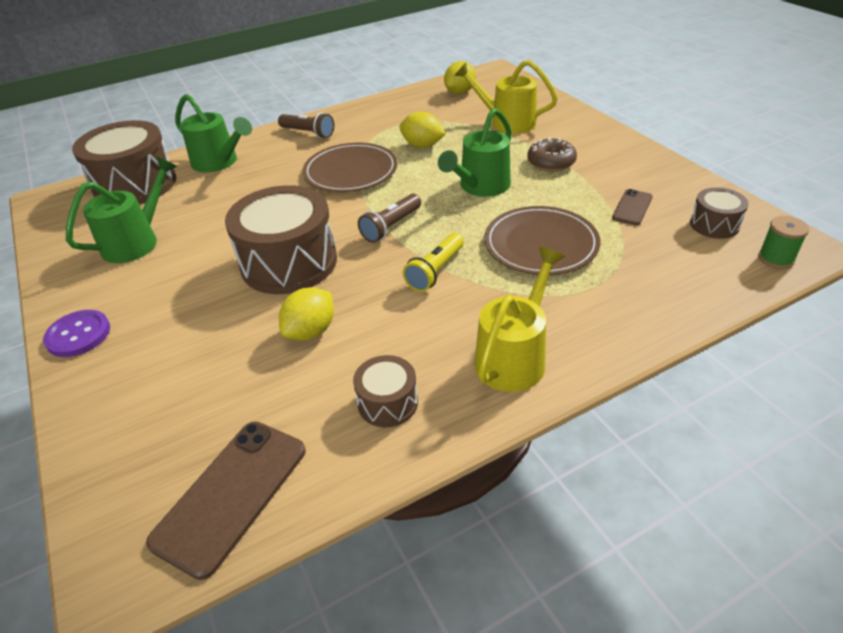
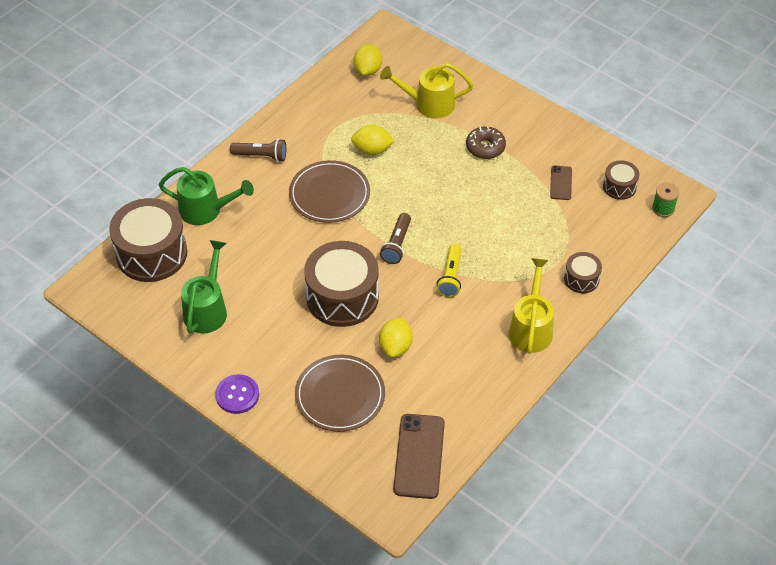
camera: 25 degrees left, 10 degrees up
brown drum [353,355,418,427] -> brown drum moved to [564,252,602,293]
green watering can [438,108,512,197] -> none
brown plate [484,206,600,275] -> brown plate moved to [295,355,385,432]

